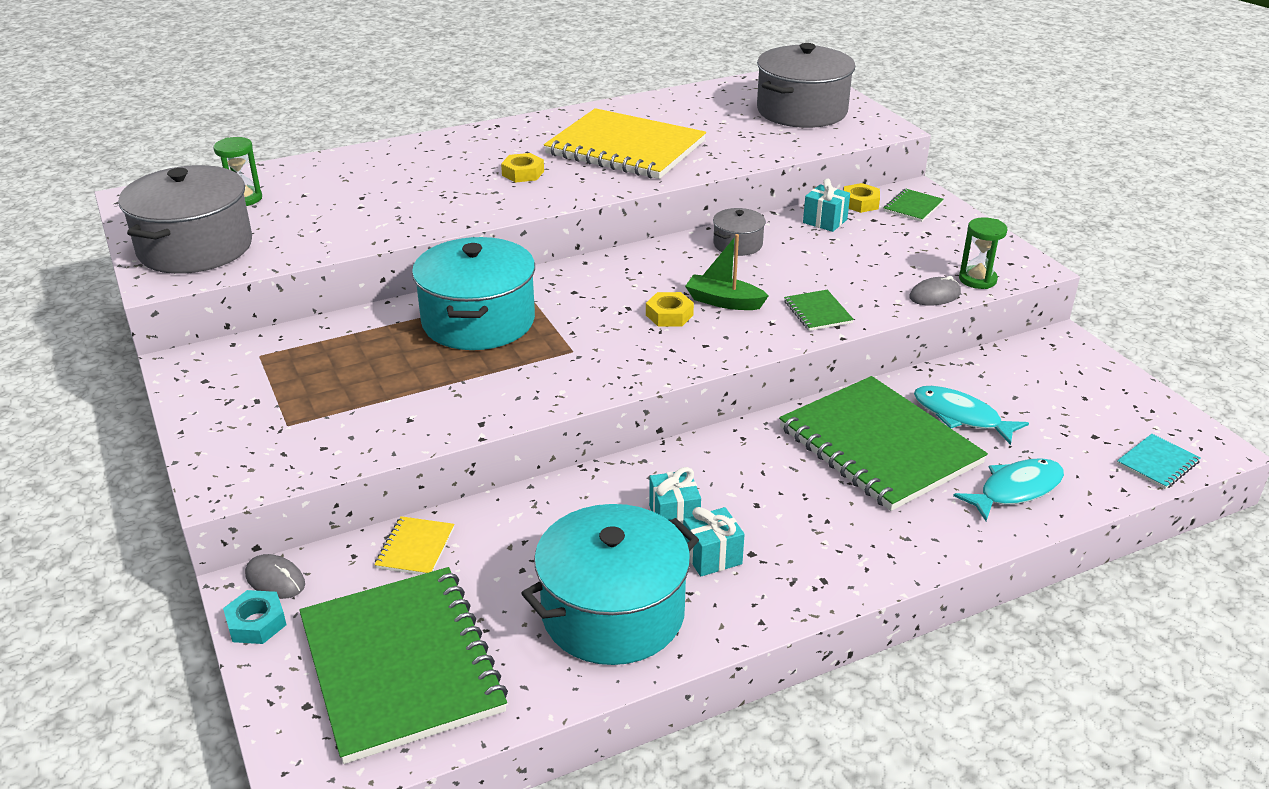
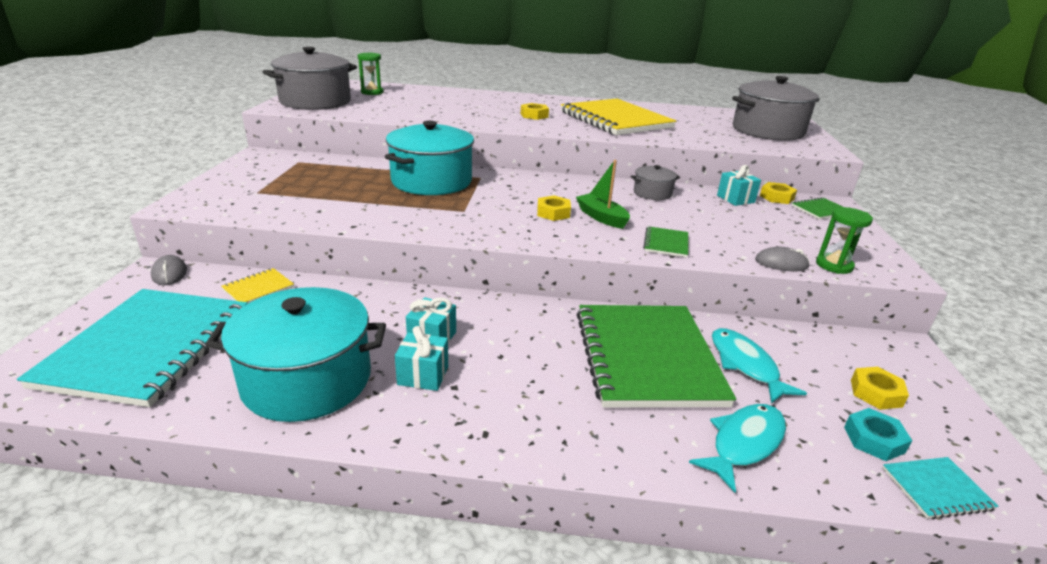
camera: 30 degrees right, 5 degrees down
turquoise nut [223,590,286,644] -> turquoise nut moved to [844,408,912,461]
green notebook [299,567,508,764] -> turquoise notebook [17,289,248,407]
turquoise fish [953,458,1064,521] -> turquoise fish turned 45 degrees counterclockwise [689,404,786,493]
none -> yellow nut [851,367,909,410]

